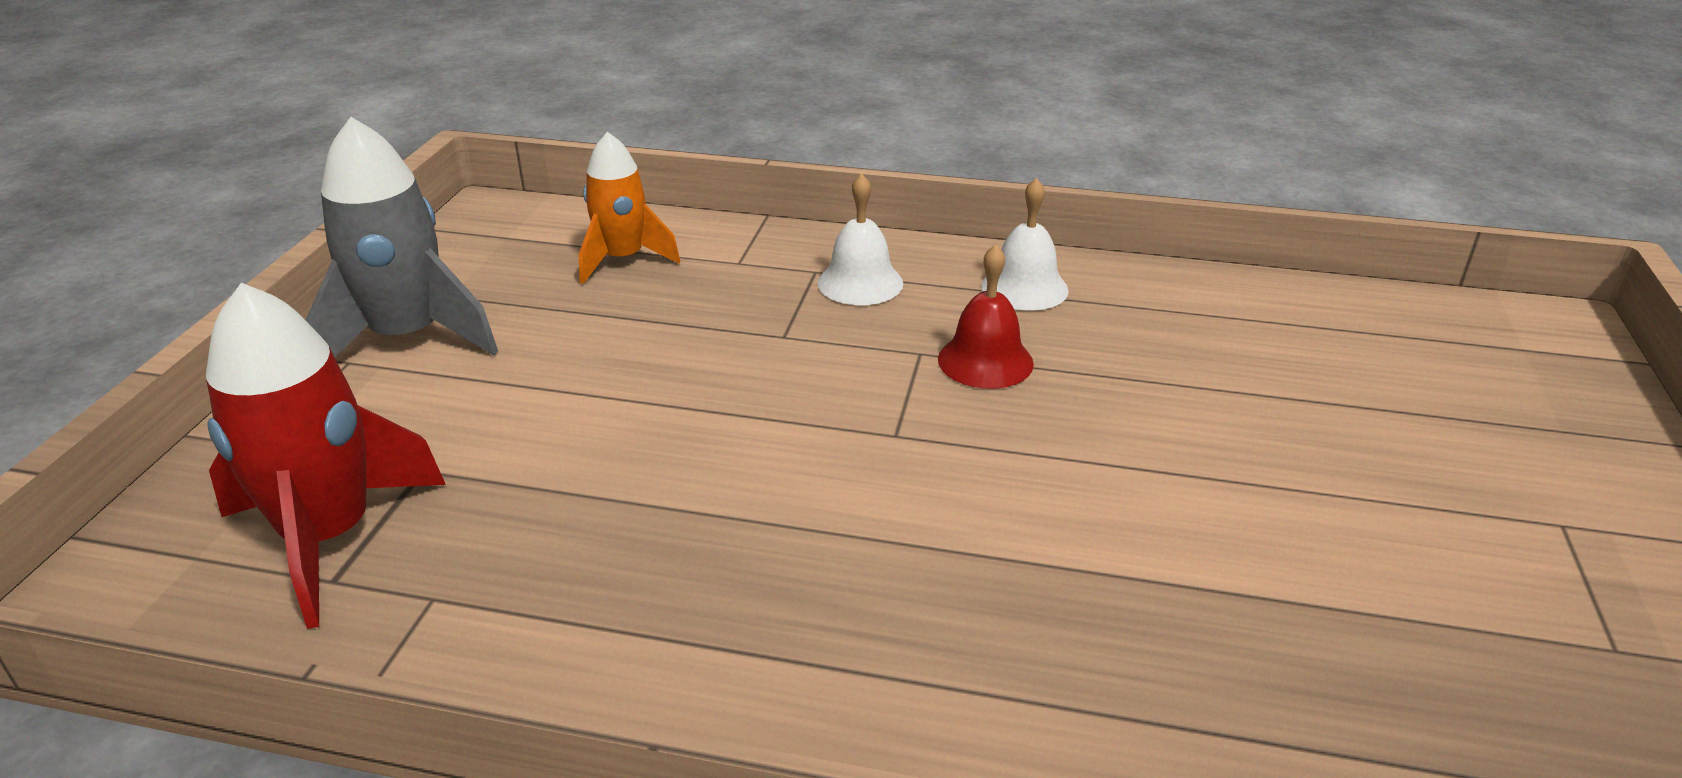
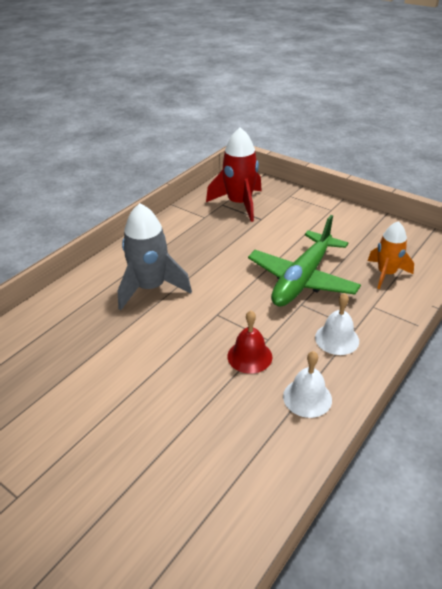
camera: 115 degrees right, 5 degrees up
grey rocket [306,117,498,357] -> grey rocket moved to [118,203,192,310]
none -> green plane [248,215,361,307]

